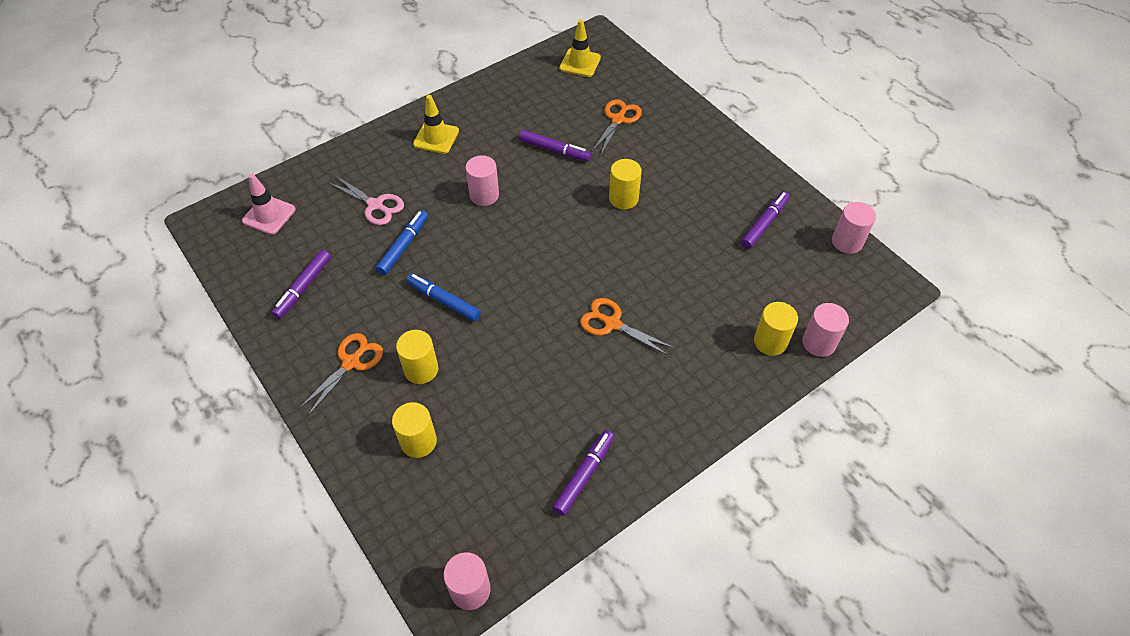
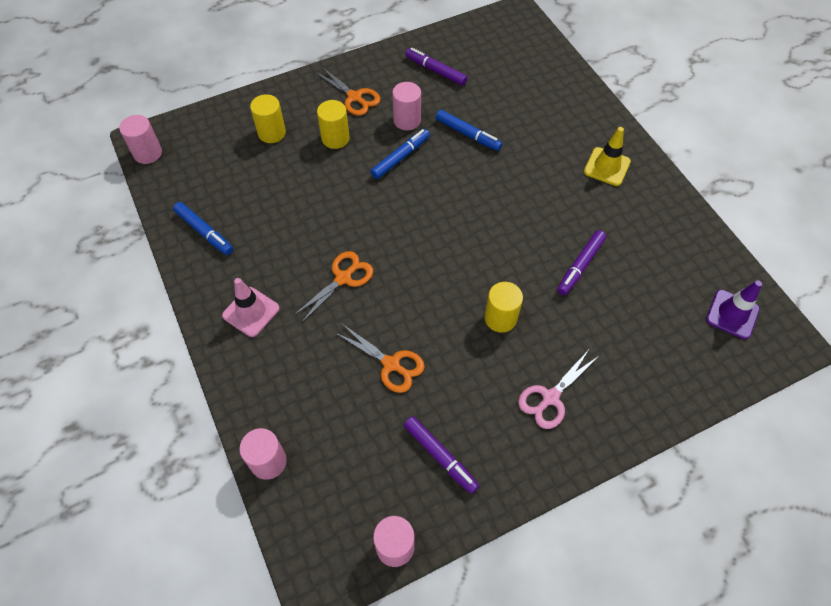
camera: 100 degrees right, 5 degrees up
pink traffic cone [242,173,296,235] -> pink traffic cone moved to [222,278,280,337]
pink scissors [328,176,404,225] -> pink scissors moved to [518,351,599,429]
pink cylinder [465,155,499,206] -> pink cylinder moved to [392,82,421,130]
purple marker [553,430,614,516] -> blue marker [173,202,233,255]
yellow traffic cone [559,20,601,77] -> purple traffic cone [706,280,762,339]
orange scissors [591,99,642,156] -> orange scissors moved to [336,324,425,393]
yellow cylinder [754,302,798,356] -> none

